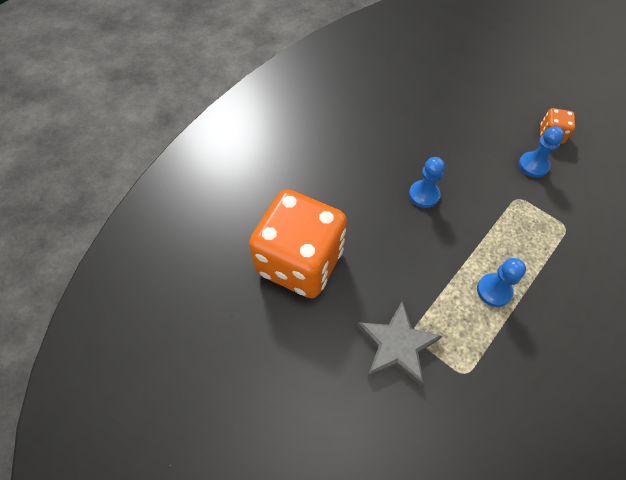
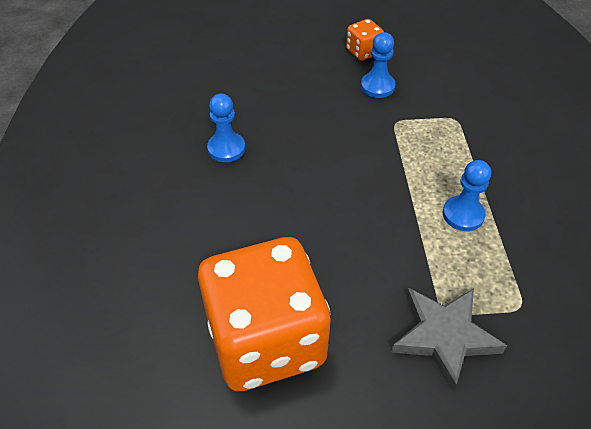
camera: 45 degrees left, 10 degrees down
blue pawn [409,157,445,208] -> blue pawn moved to [207,94,245,162]

